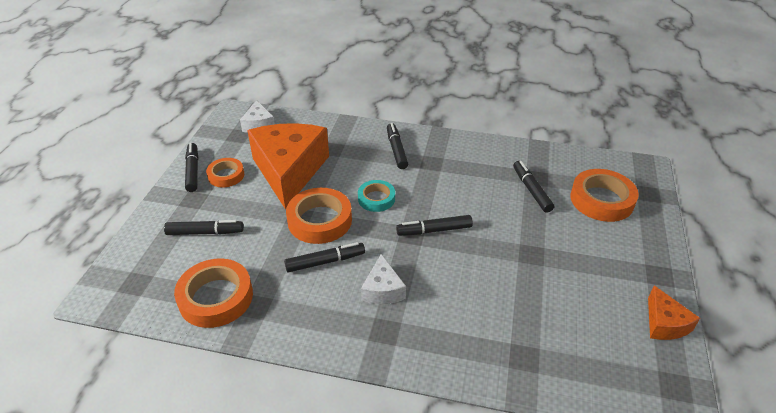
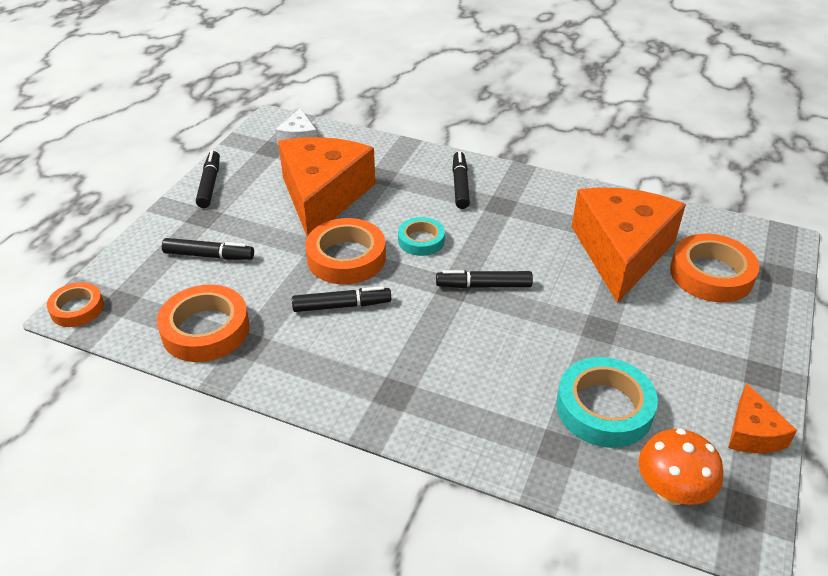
camera: 10 degrees right, 0 degrees up
orange tape [206,158,244,187] -> orange tape moved to [47,282,104,327]
white cheese [361,254,406,304] -> none
black marker [513,161,554,213] -> orange cheese [572,187,686,303]
none -> turquoise tape [556,357,658,448]
none -> orange mushroom [639,429,723,505]

